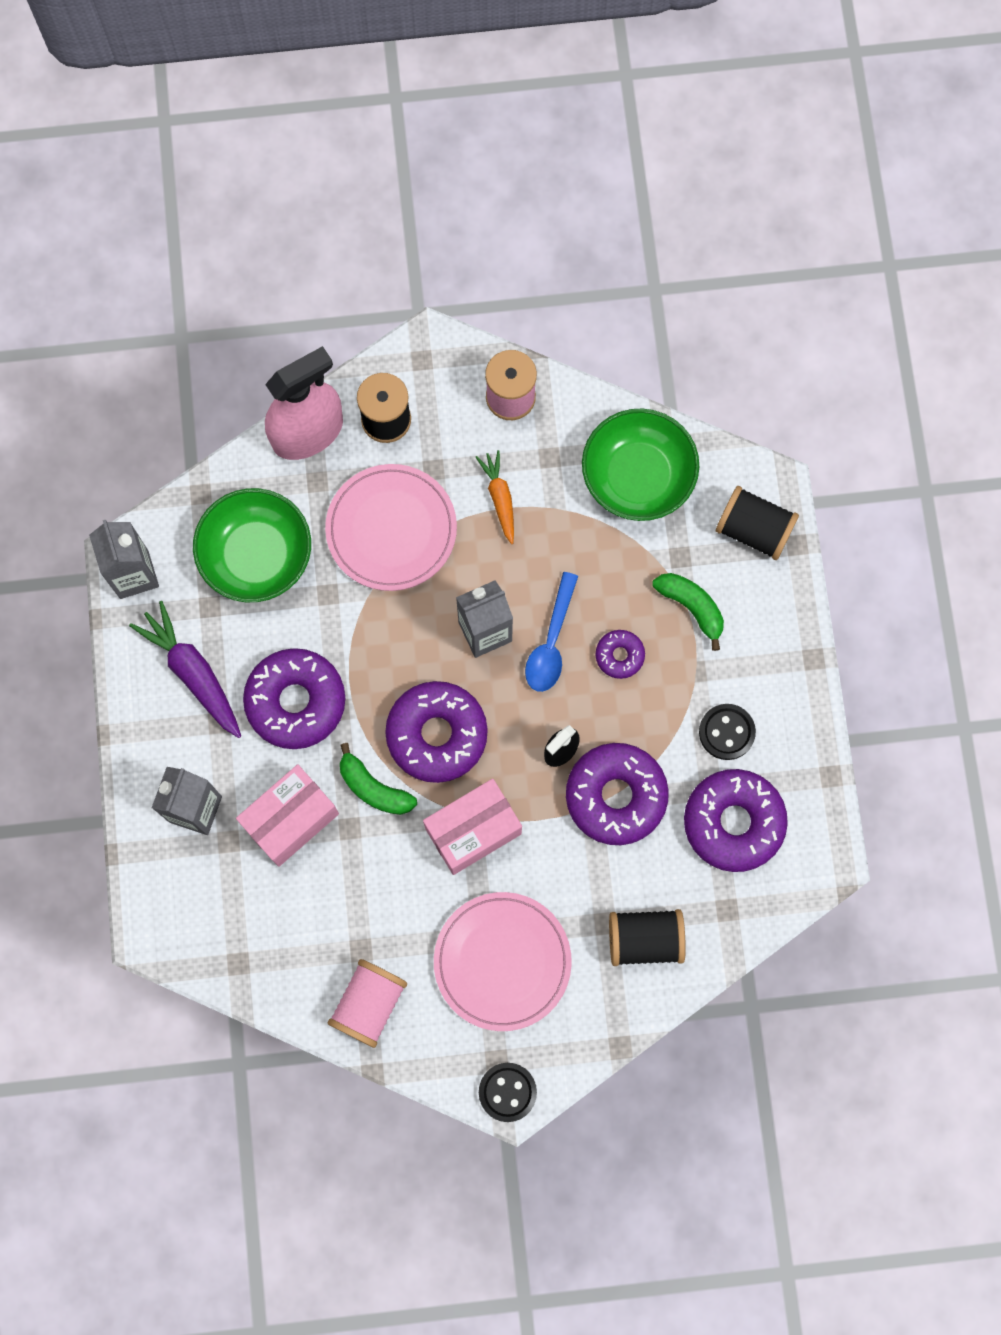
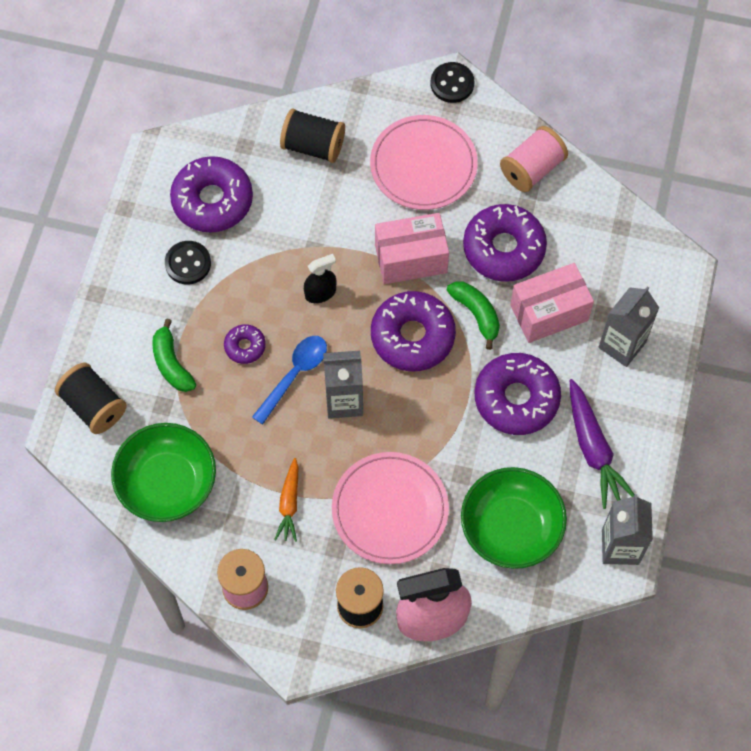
camera: 160 degrees left, 10 degrees down
purple donut [566,743,669,845] -> purple donut moved to [463,204,547,282]

